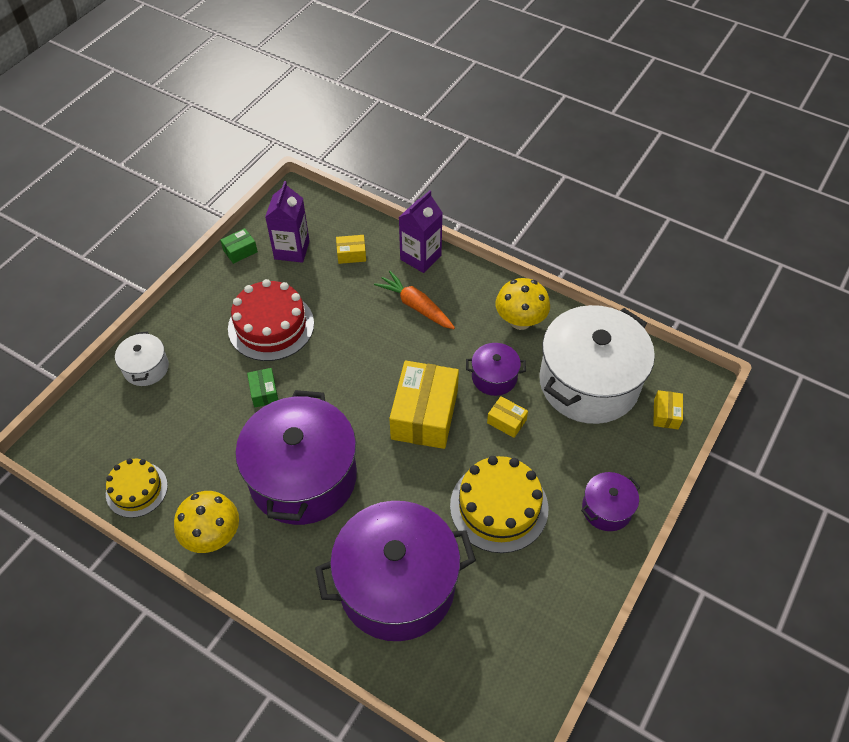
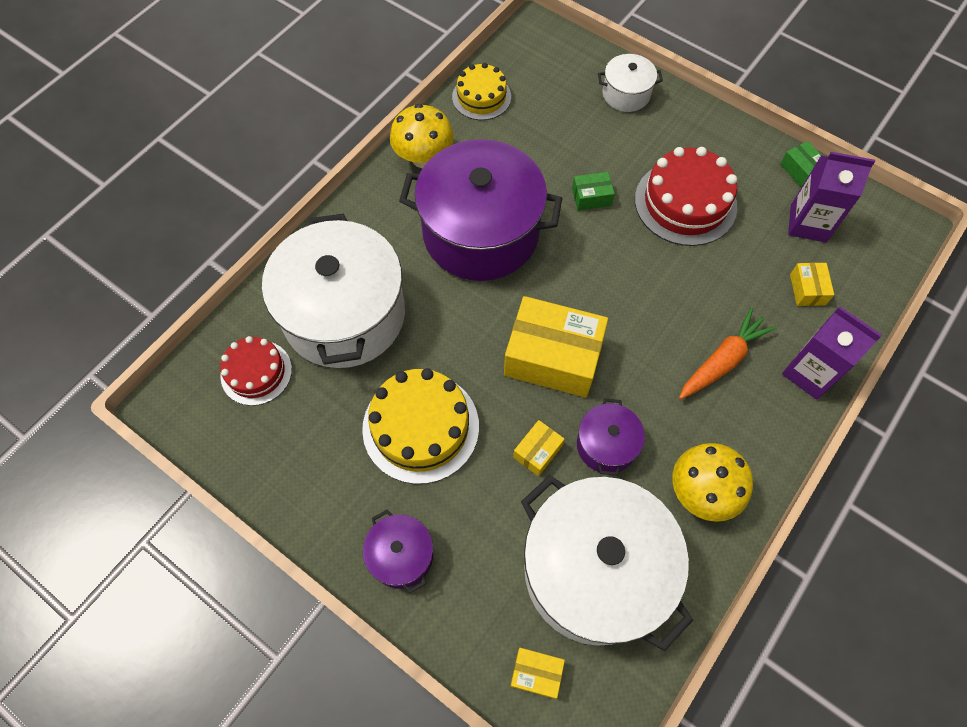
camera: 95 degrees right, 10 degrees up
purple pot [315,501,476,641] -> white pot [262,213,405,368]
none -> red cake [220,336,292,406]

